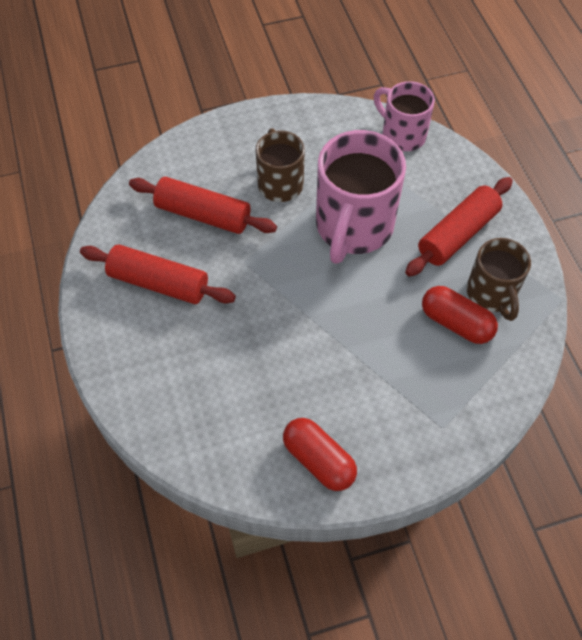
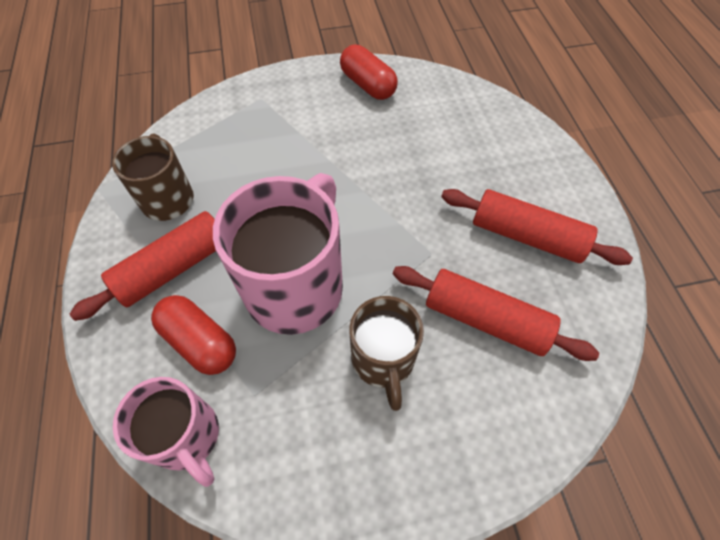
camera: 175 degrees left, 0 degrees up
red capsule [422,286,498,344] -> red capsule moved to [151,295,236,375]

